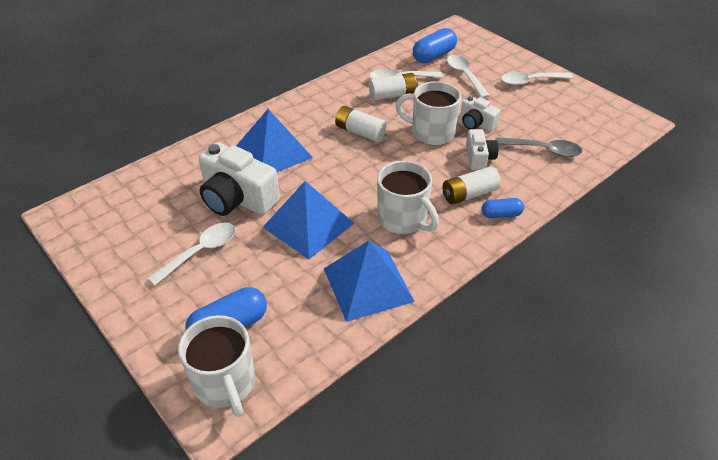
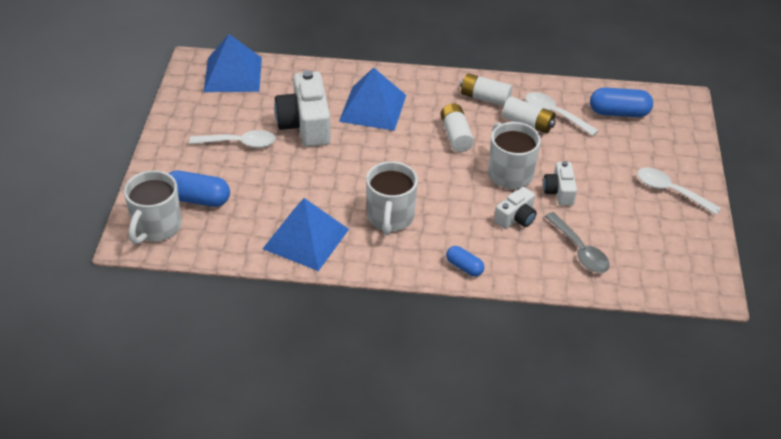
camera: 45 degrees right, 0 degrees up
blue pyramid [263,181,354,259] -> blue pyramid moved to [204,34,262,92]
white battery [442,167,501,204] -> white battery moved to [460,73,513,106]
white spoon [447,55,490,98] -> none

